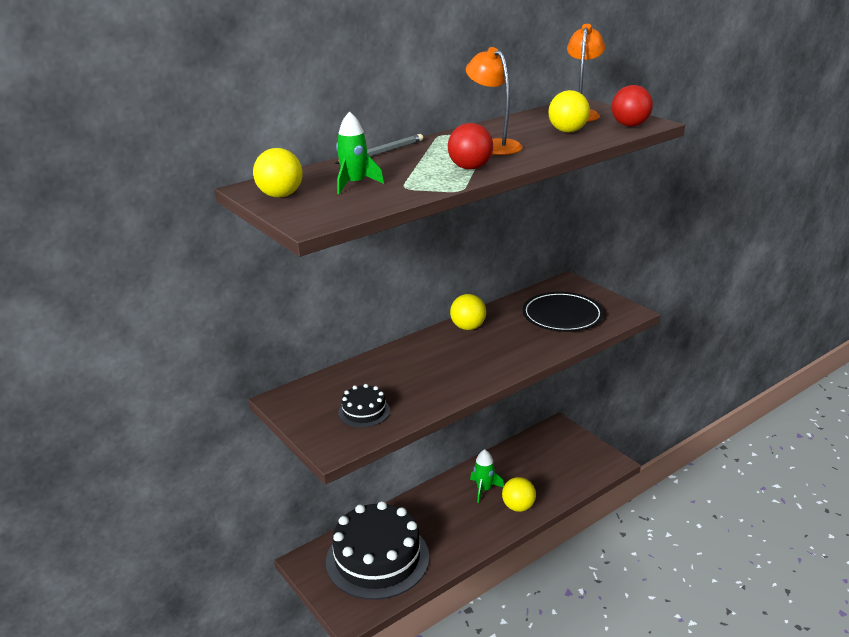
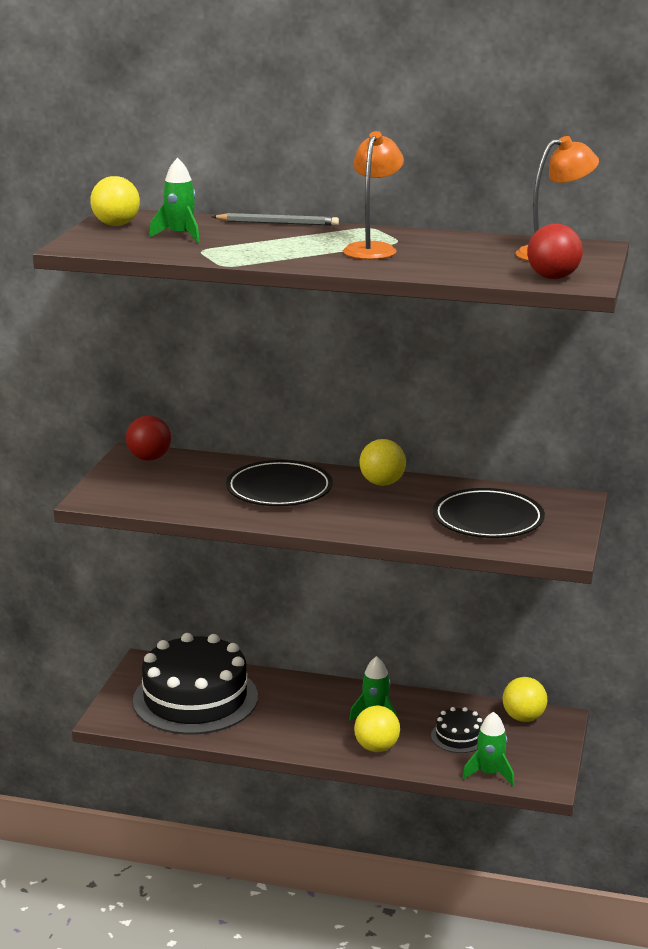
camera: 50 degrees right, 5 degrees down
black cake [338,384,390,427] -> black cake moved to [431,707,483,753]
red ball [448,123,493,170] -> red ball moved to [126,416,171,461]
yellow ball [548,90,590,132] -> yellow ball moved to [503,677,547,722]
none -> black plate [226,460,333,506]
none -> green rocket [462,712,514,786]

